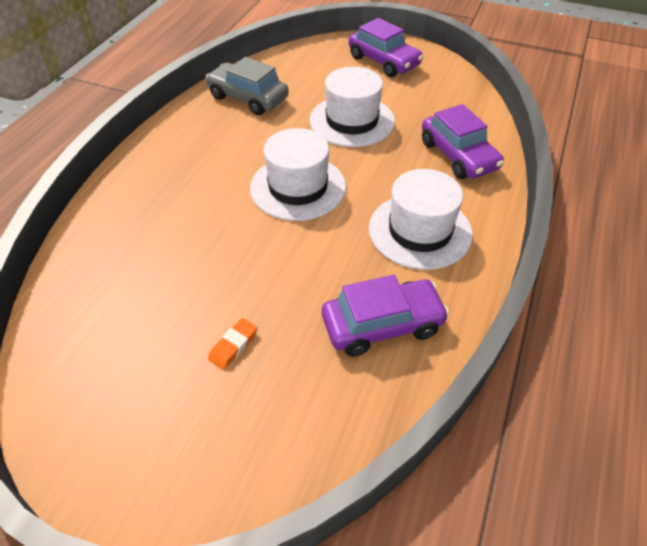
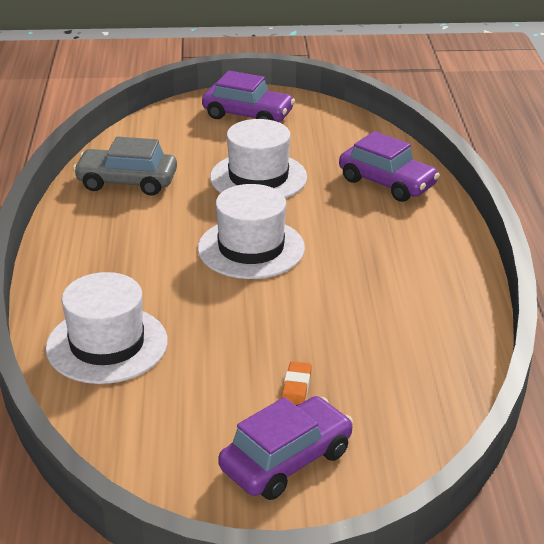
camera: 25 degrees left, 15 degrees down
purple car [322,275,449,357] -> purple car moved to [218,396,353,500]
white hat [369,169,473,270] -> white hat moved to [46,272,168,384]

